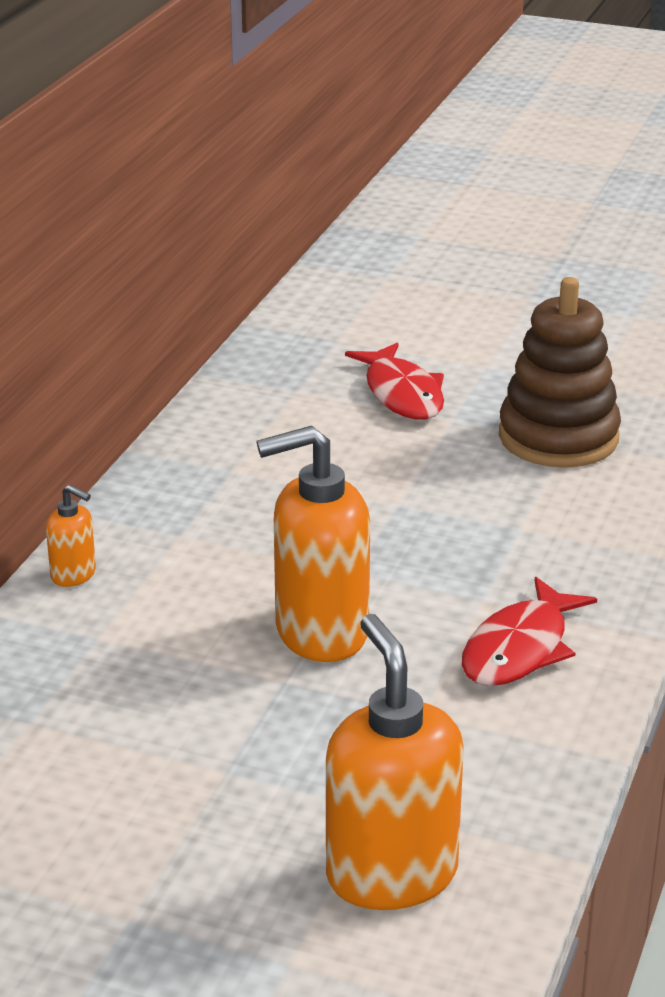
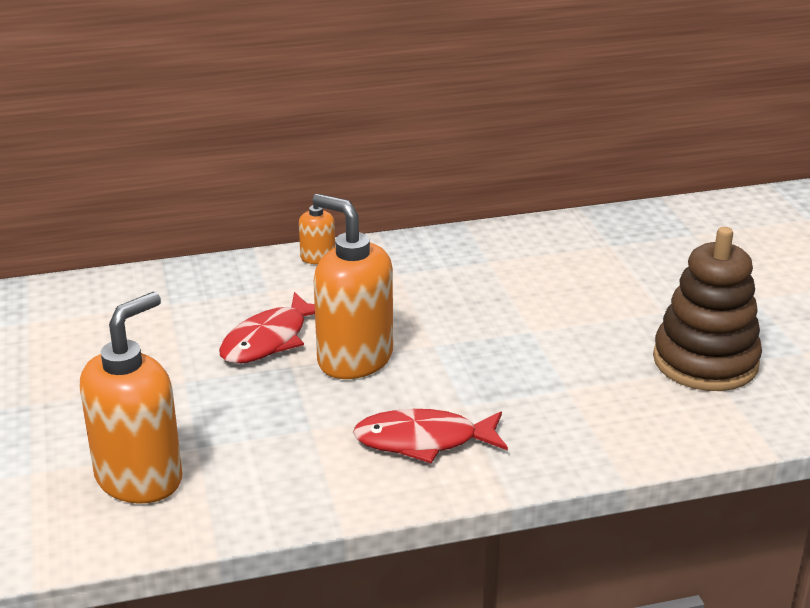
camera: 55 degrees right, 0 degrees up
red fish [345,343,444,420] -> red fish moved to [219,292,315,364]

